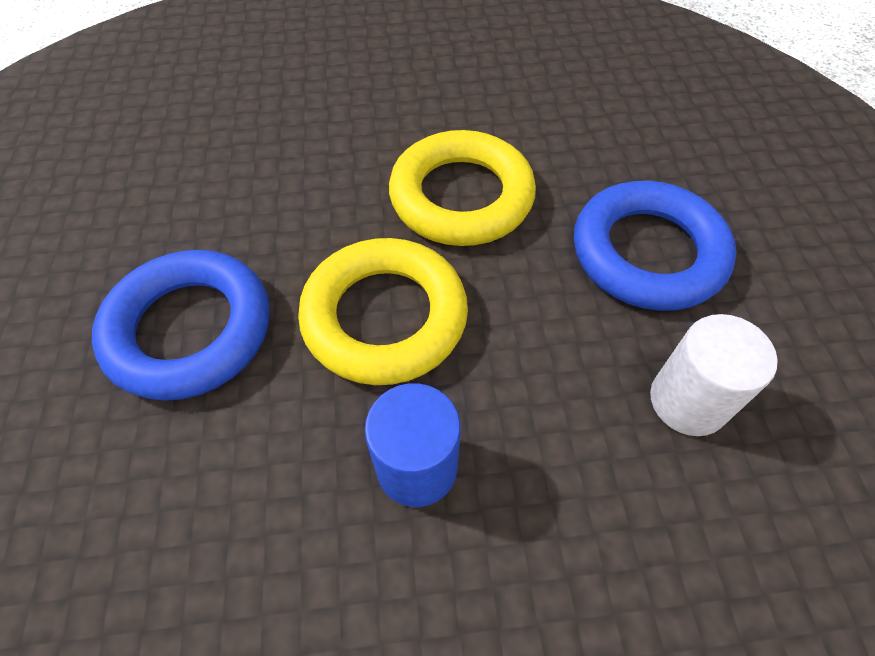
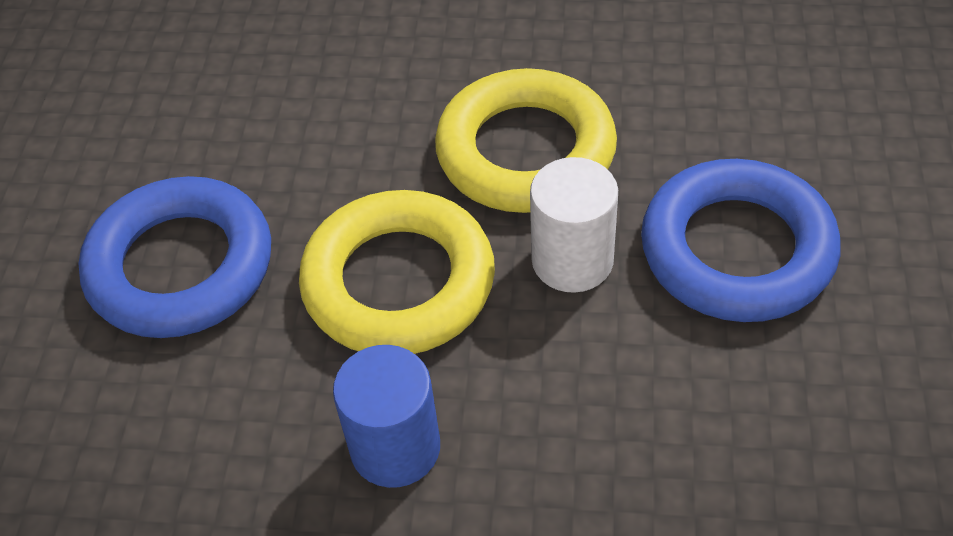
camera: 15 degrees right, 5 degrees down
white cylinder [650,314,778,436] -> white cylinder moved to [530,157,618,293]

